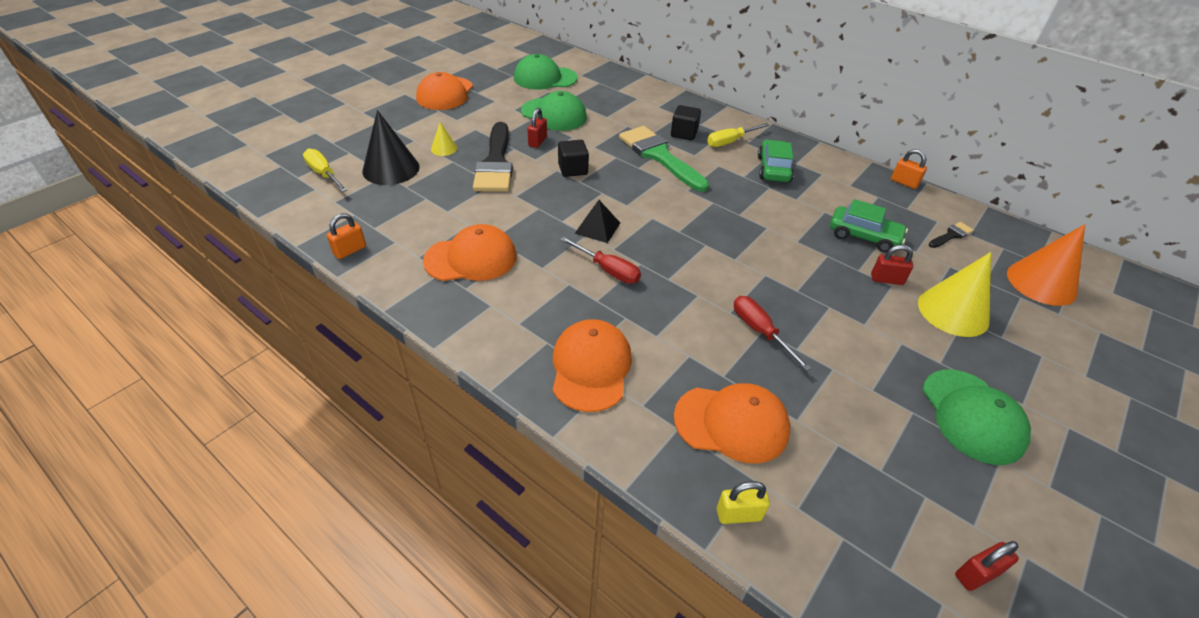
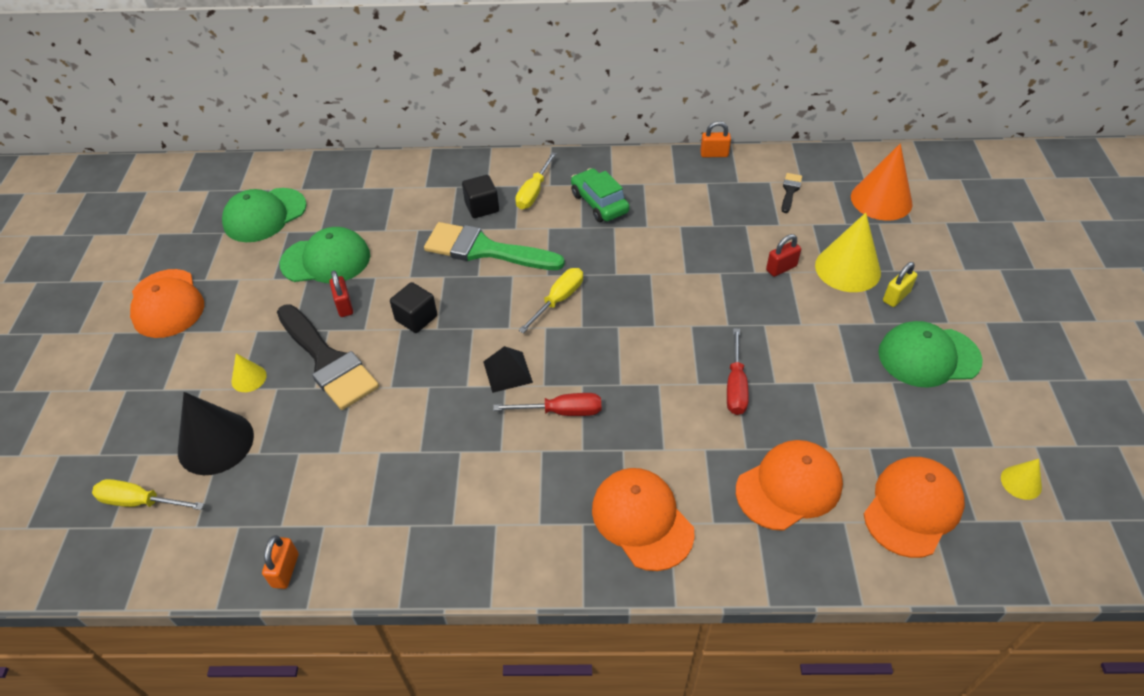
camera: 35 degrees left, 5 degrees up
orange cap [423,224,516,281] -> orange cap moved to [864,457,965,558]
yellow padlock [717,481,770,524] -> yellow padlock moved to [883,262,917,307]
red screwdriver [734,296,811,371] -> red screwdriver turned 105 degrees counterclockwise [727,328,749,415]
green car [830,199,908,253] -> none
green cap [923,370,1031,465] -> green cap turned 135 degrees clockwise [878,321,983,388]
red padlock [955,541,1019,591] -> yellow cone [1001,459,1042,500]
none -> yellow screwdriver [519,268,583,333]

